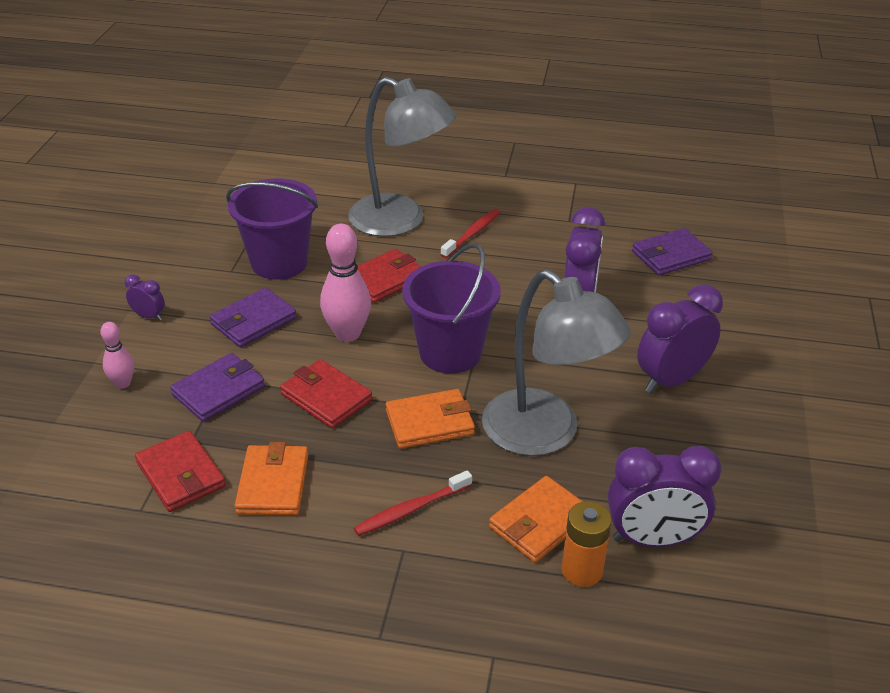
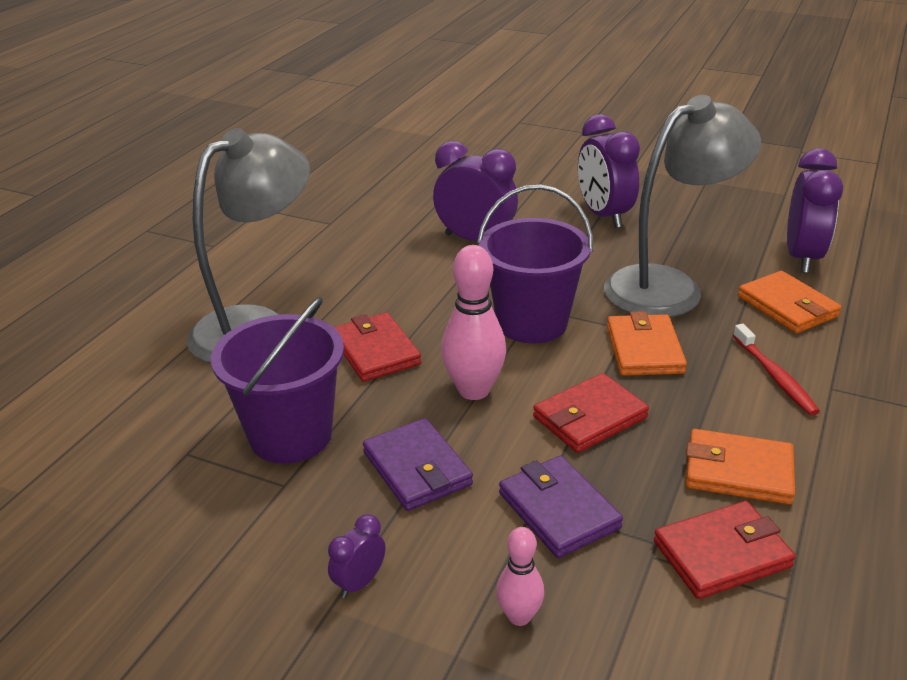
camera: 75 degrees left, 5 degrees down
red toothbrush [441,209,500,258] -> none
orange battery [562,501,612,587] -> none
purple wallet [632,228,712,276] -> none

